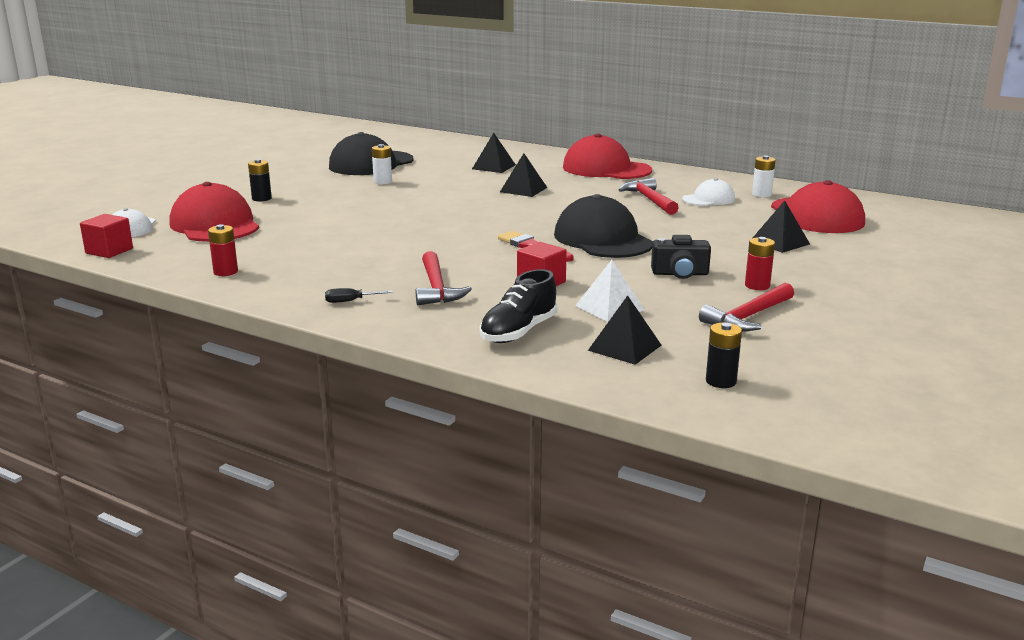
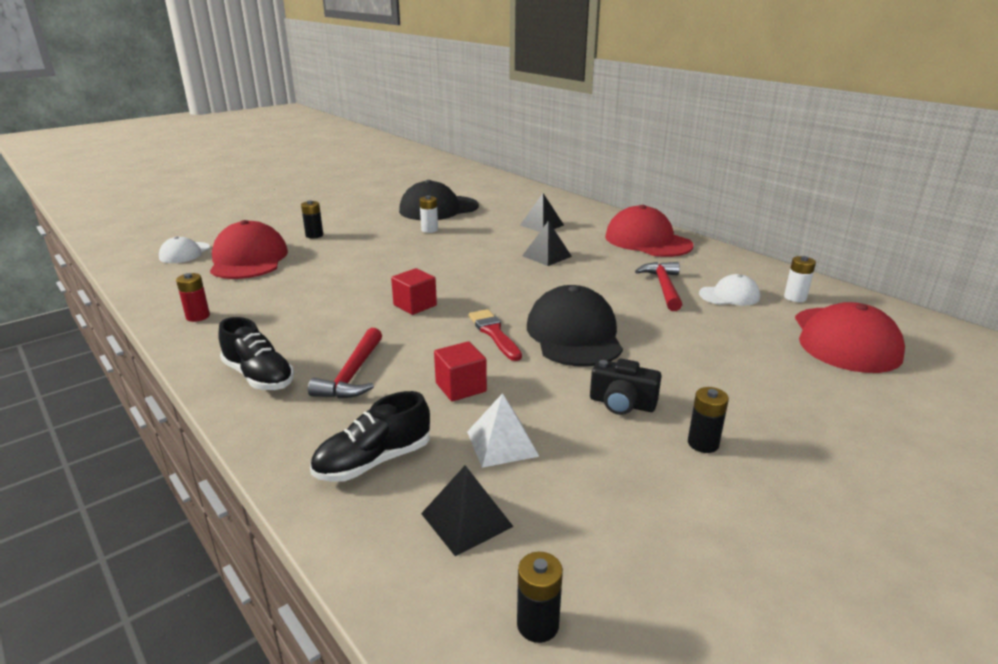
camera: 20 degrees right, 5 degrees up
red cube [80,214,133,258] -> red cube moved to [391,268,437,315]
black screwdriver [325,288,393,303] -> black shoe [218,317,294,390]
red hammer [699,283,794,332] -> none
red battery [745,237,775,290] -> black battery [688,387,729,453]
black pyramid [753,200,810,253] -> none

